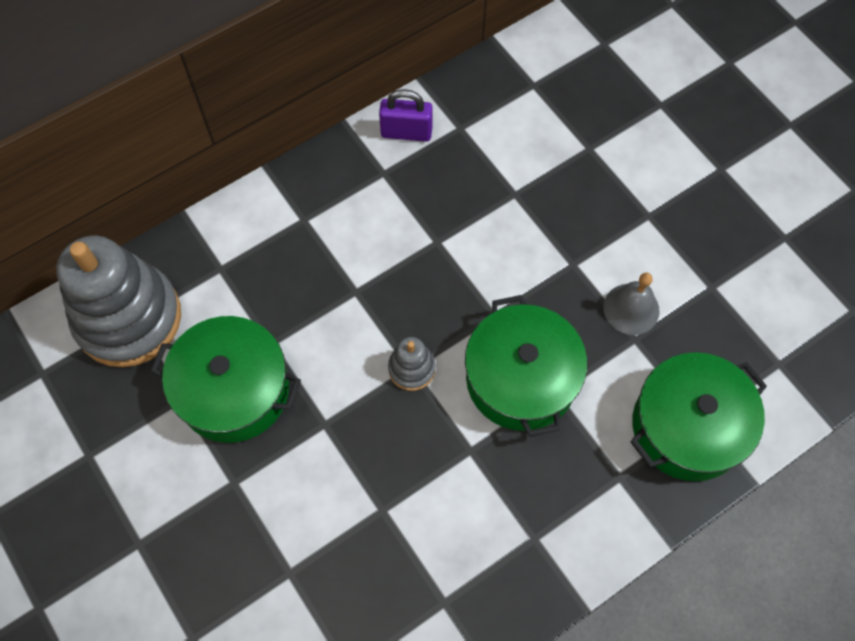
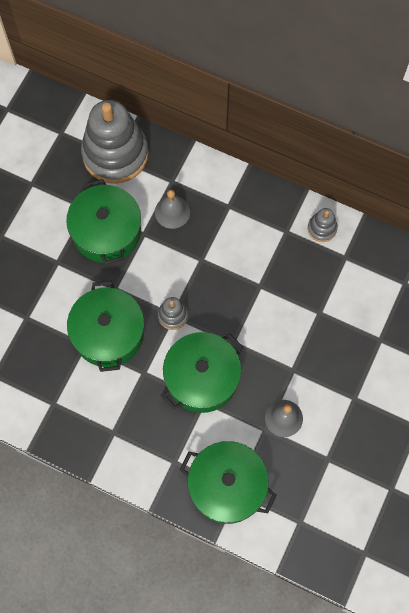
camera: 60 degrees right, 5 degrees up
purple padlock [379,89,433,142] -> grey stacking toy [308,208,338,242]
none -> green pot [67,281,144,372]
none -> grey bell [155,190,190,229]

